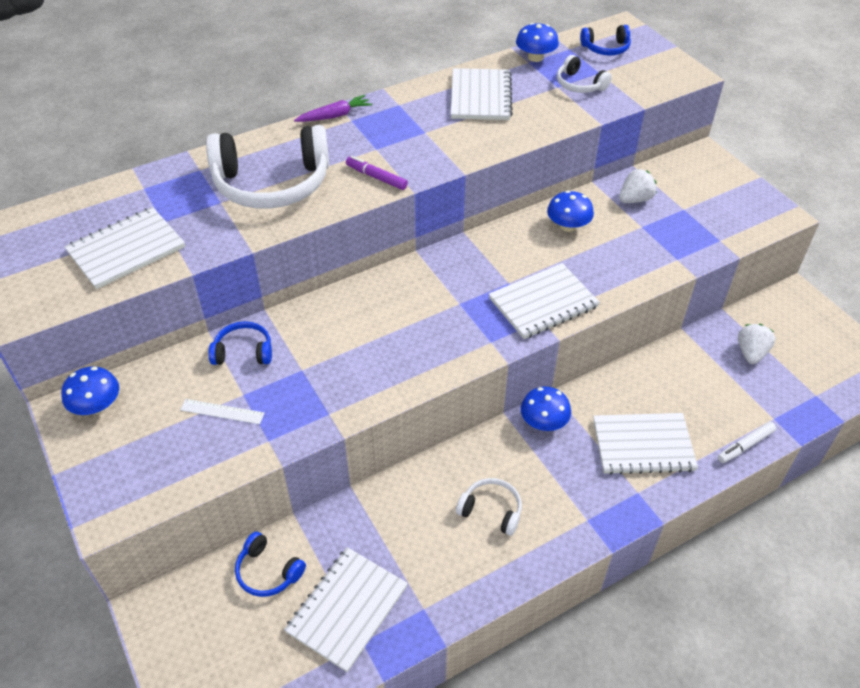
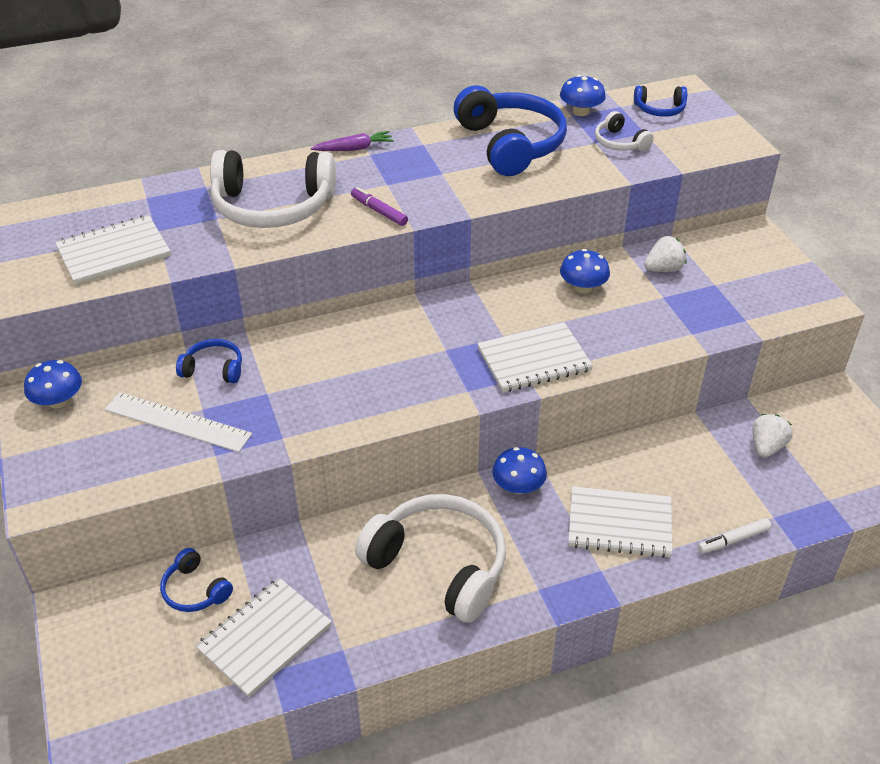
camera: 10 degrees right, 5 degrees down
white ruler [180,399,264,424] -> white ruler [105,392,252,452], size x1.81
white notebook [451,68,513,120] -> blue headphones [454,85,567,176]
white headphones [456,478,522,536] -> white headphones [355,494,506,623], size x2.09

